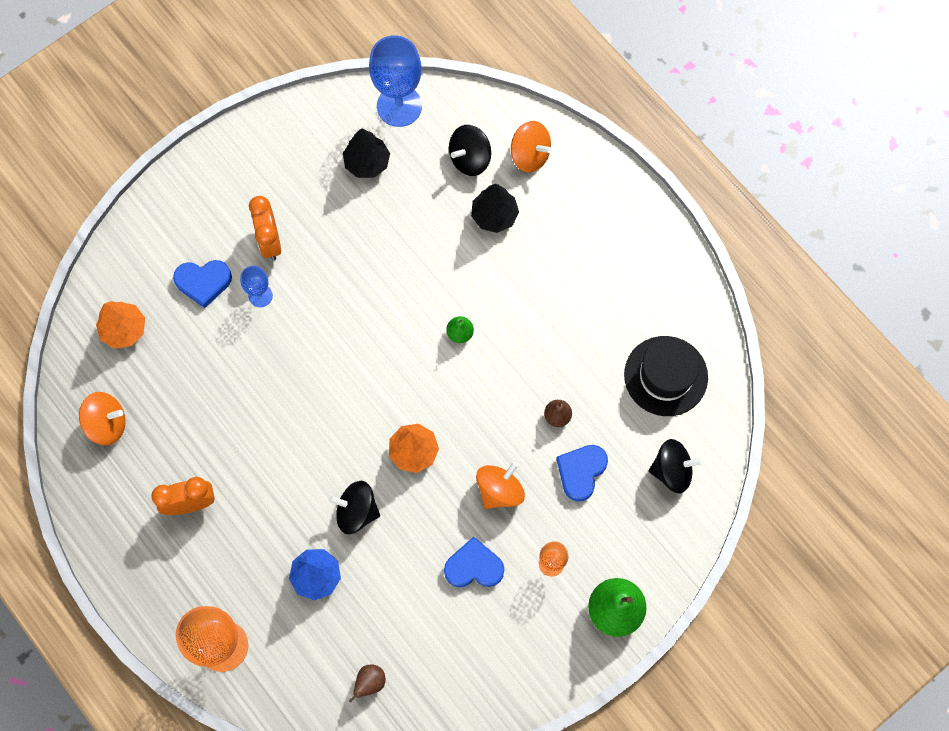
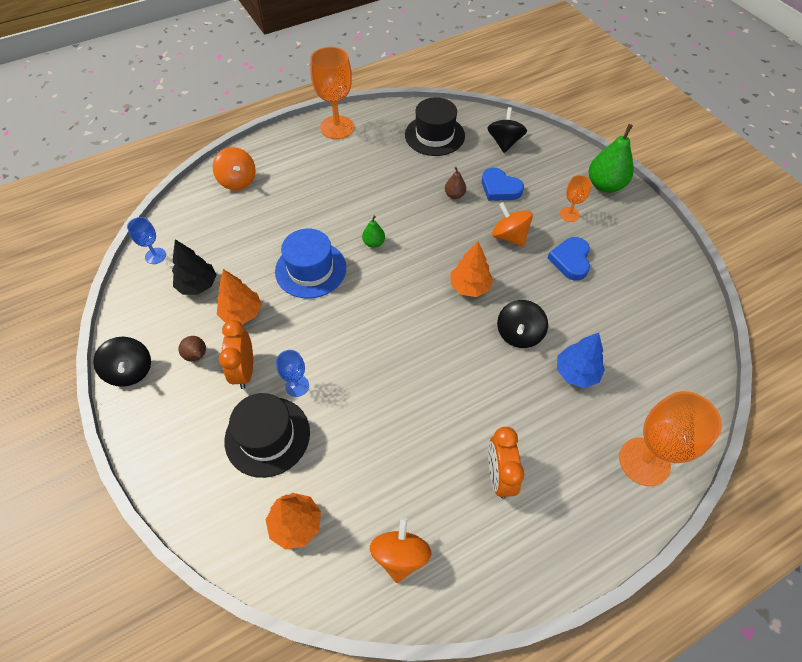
camera: 80 degrees left, 15 degrees down
blue heart [173,260,232,308] -> black hat [224,393,310,478]
orange clock [249,196,281,260] -> orange clock turned 90 degrees clockwise [219,320,253,389]
brown pear [349,665,385,703] -> brown pear moved to [178,336,206,362]
blue goblet [369,35,422,127] -> blue goblet [127,217,166,264], size x0.51
black spinning top [449,125,491,176] -> black spinning top moved to [93,337,151,387]
black tree [471,184,519,233] -> none
orange spinning top [511,121,552,173] -> orange spinning top turned 105 degrees clockwise [213,147,256,190]
none -> orange tree [217,269,262,324]
none -> blue hat [275,228,346,298]
none -> orange goblet [310,47,354,139]

